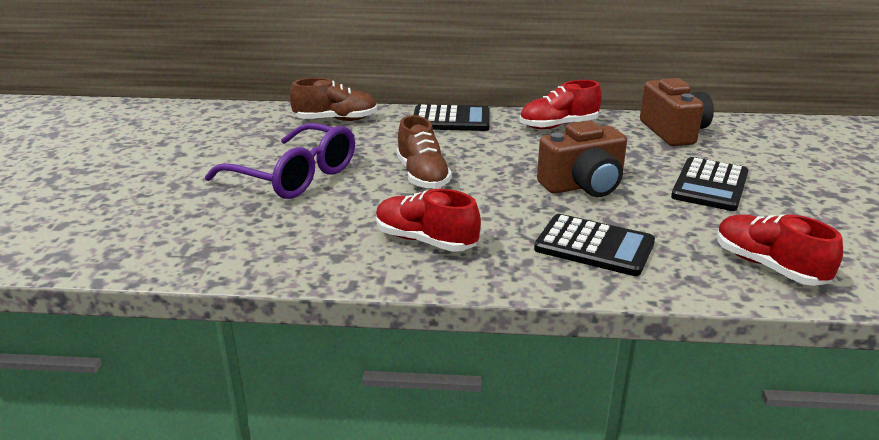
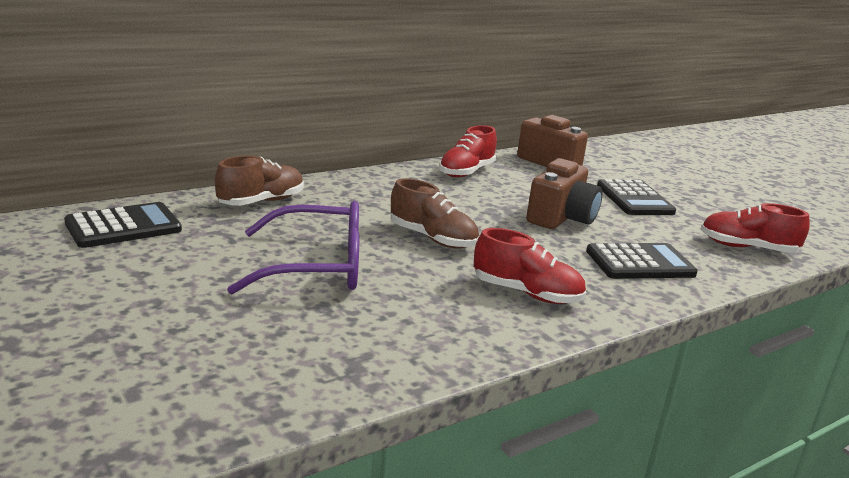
camera: 40 degrees left, 5 degrees down
red shoe [376,189,481,252] -> red shoe turned 150 degrees counterclockwise [474,228,586,304]
black calculator [414,105,490,131] -> black calculator moved to [64,202,182,248]

